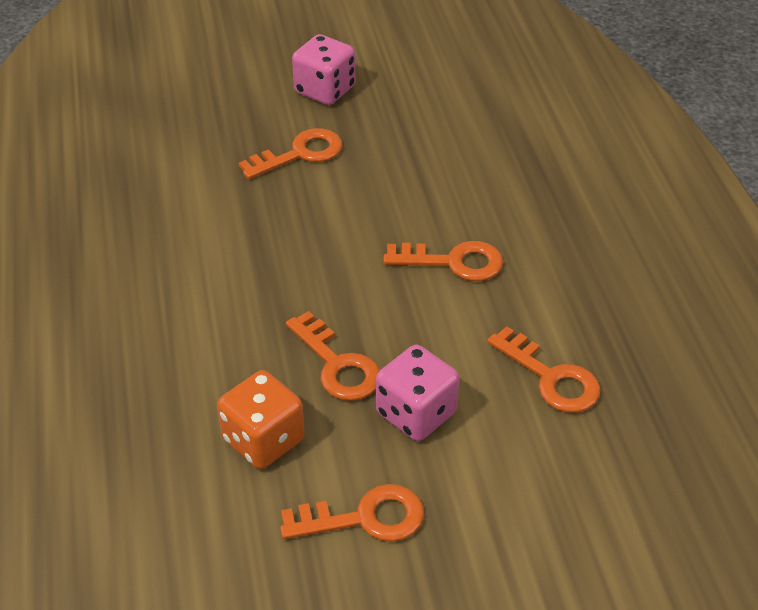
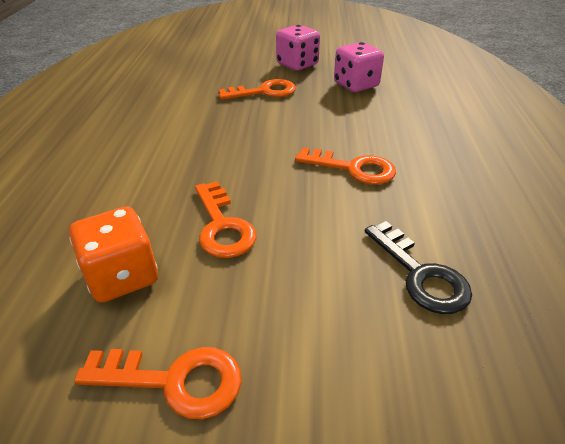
camera: 15 degrees right, 5 degrees down
pink dice [376,345,459,441] -> pink dice moved to [334,42,384,92]
orange key [487,326,601,413] -> black key [365,221,472,314]

